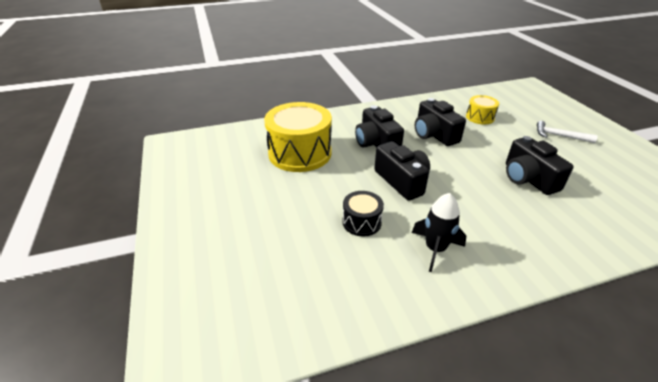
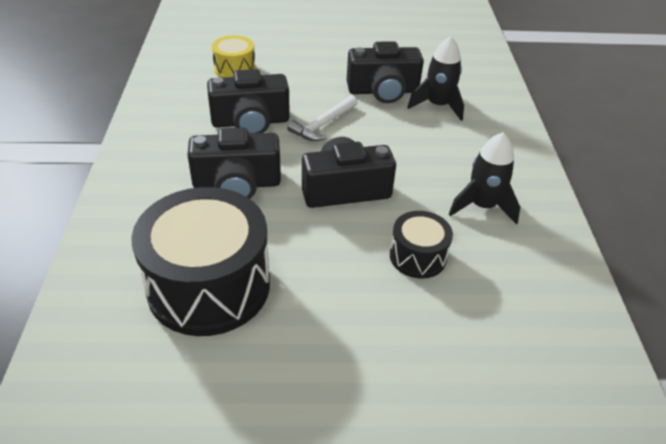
camera: 75 degrees left, 5 degrees up
yellow drum [264,102,332,172] -> black drum [131,187,270,336]
white hammer [537,121,598,143] -> white hammer moved to [287,95,358,141]
none -> black rocket [407,36,464,121]

